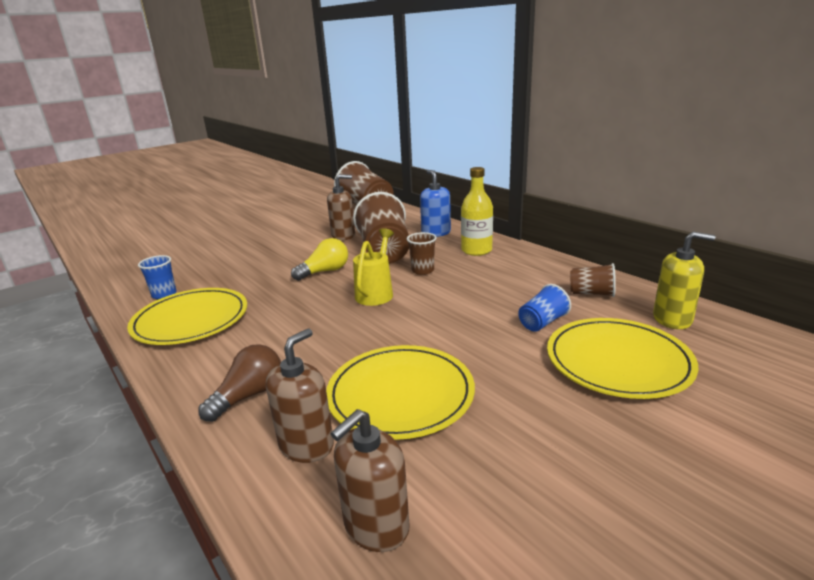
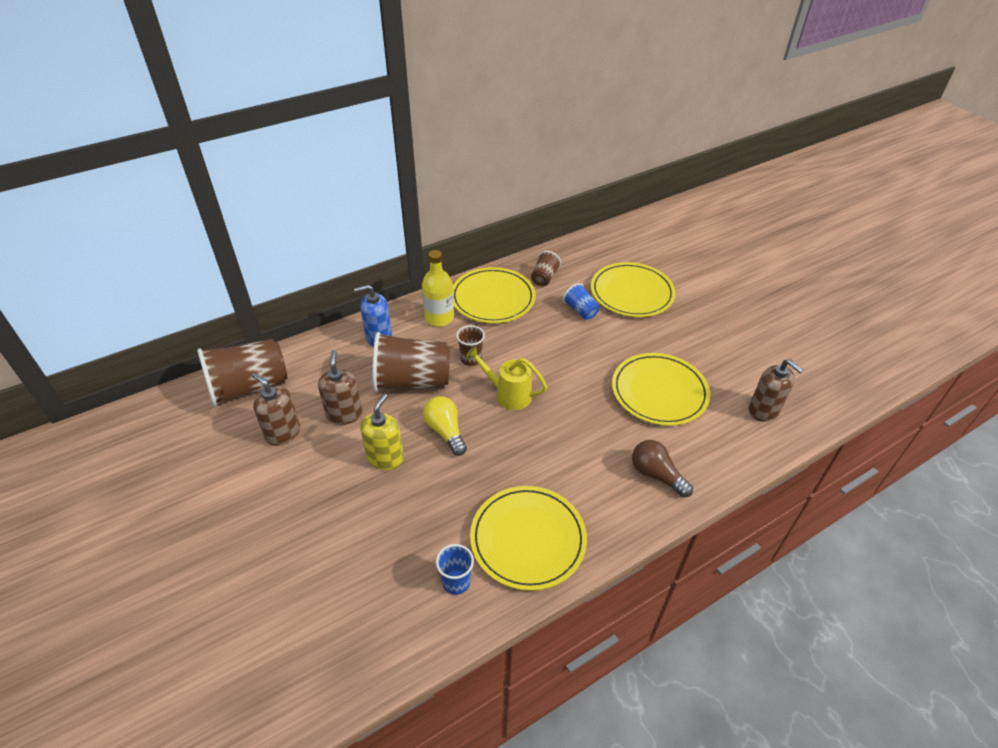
camera: 85 degrees left, 20 degrees up
brown soap dispenser [266,329,334,463] -> brown soap dispenser moved to [252,373,300,446]
yellow soap dispenser [653,232,716,329] -> yellow soap dispenser moved to [360,394,404,470]
none -> yellow plate [453,267,536,323]

